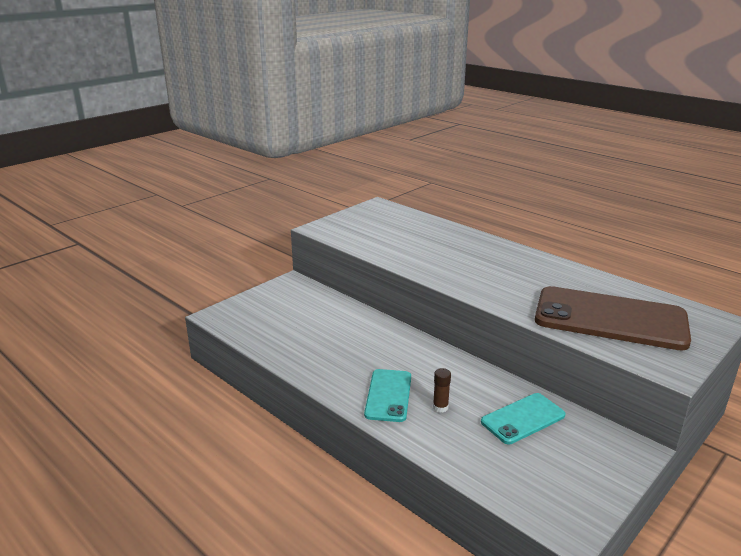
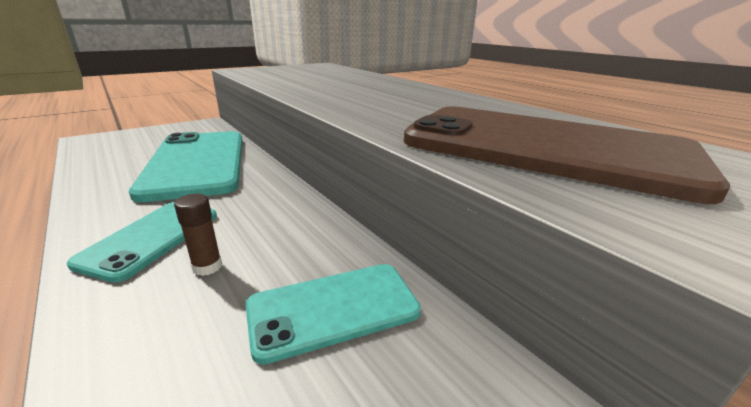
camera: 10 degrees right, 0 degrees up
none -> turquoise phone [129,131,243,202]

